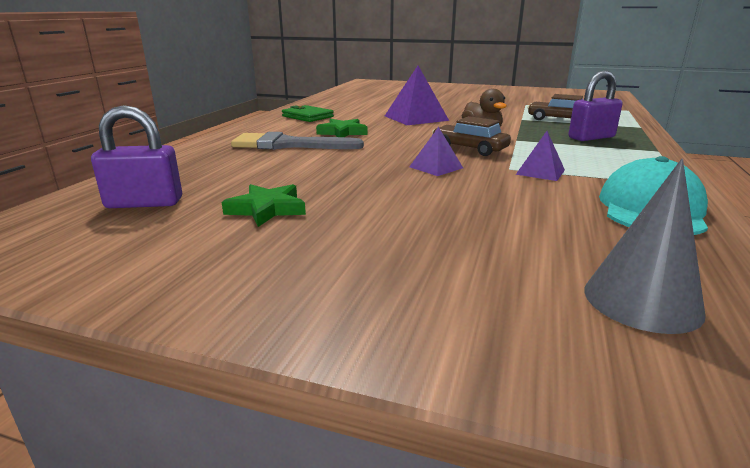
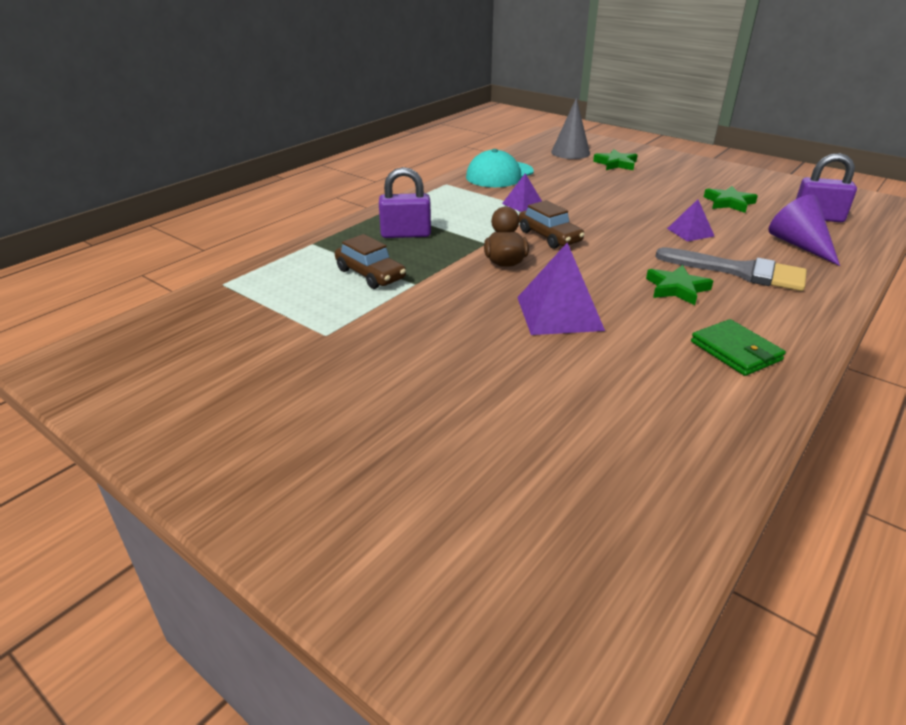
camera: 160 degrees left, 10 degrees up
purple pyramid [409,127,463,176] -> purple pyramid moved to [667,199,714,242]
none -> green star [593,149,637,170]
none -> purple cone [768,194,840,266]

